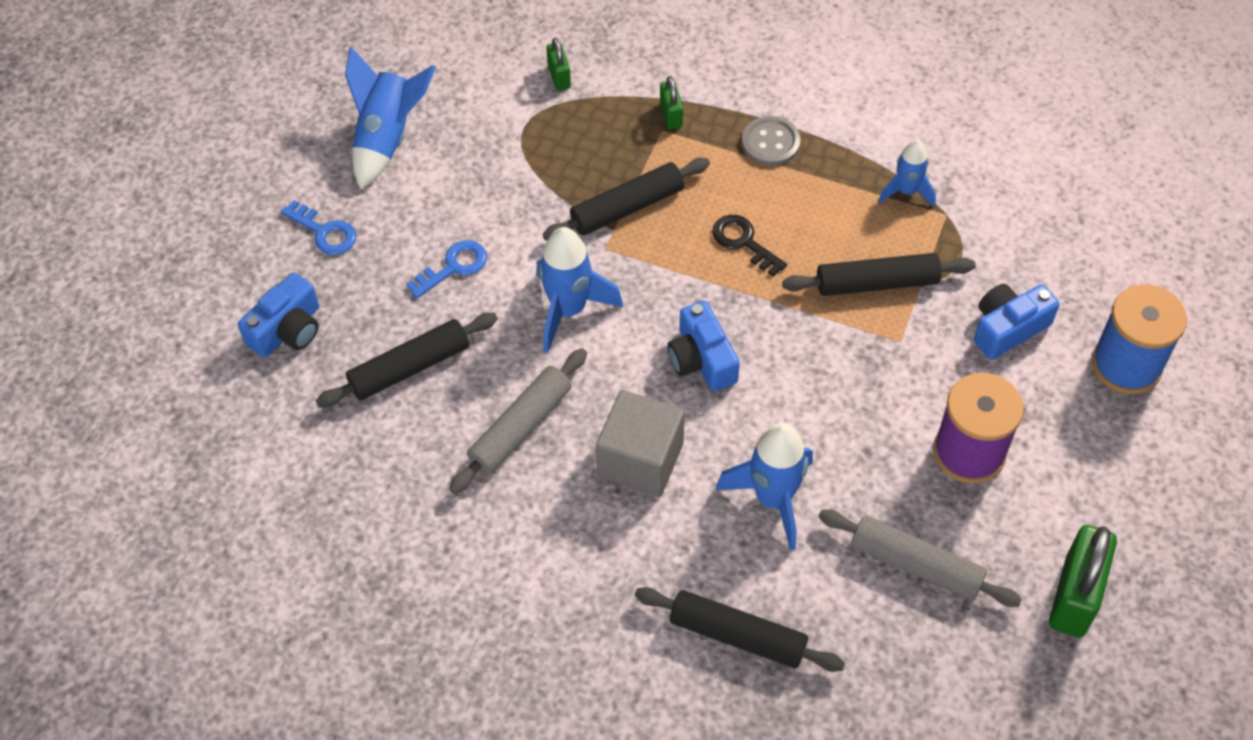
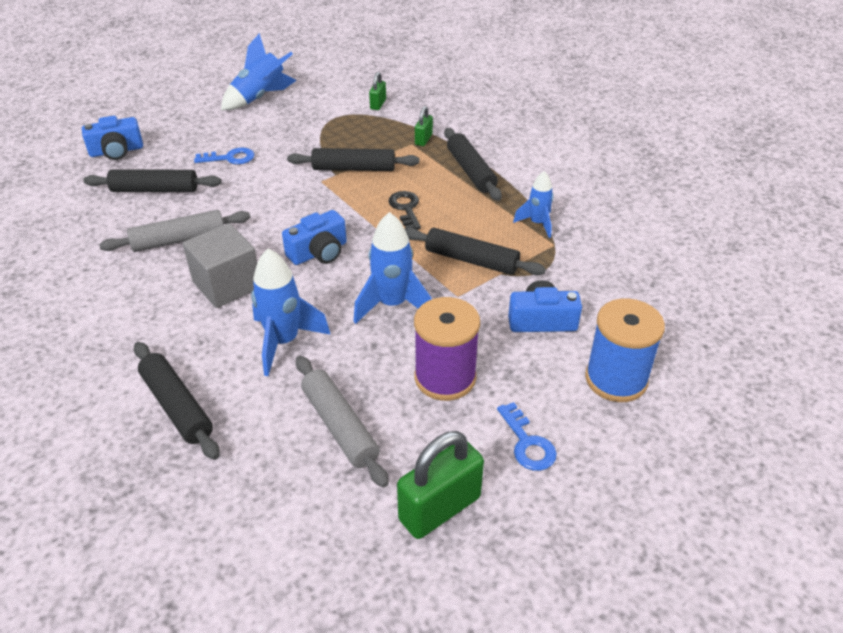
camera: 30 degrees right, 15 degrees down
blue key [281,200,356,255] -> blue key moved to [497,402,557,471]
blue rocket [536,227,623,353] -> blue rocket moved to [353,212,432,324]
blue camera [667,301,740,392] -> blue camera turned 135 degrees counterclockwise [282,210,347,265]
grey button [742,116,800,166] -> black rolling pin [444,128,502,201]

